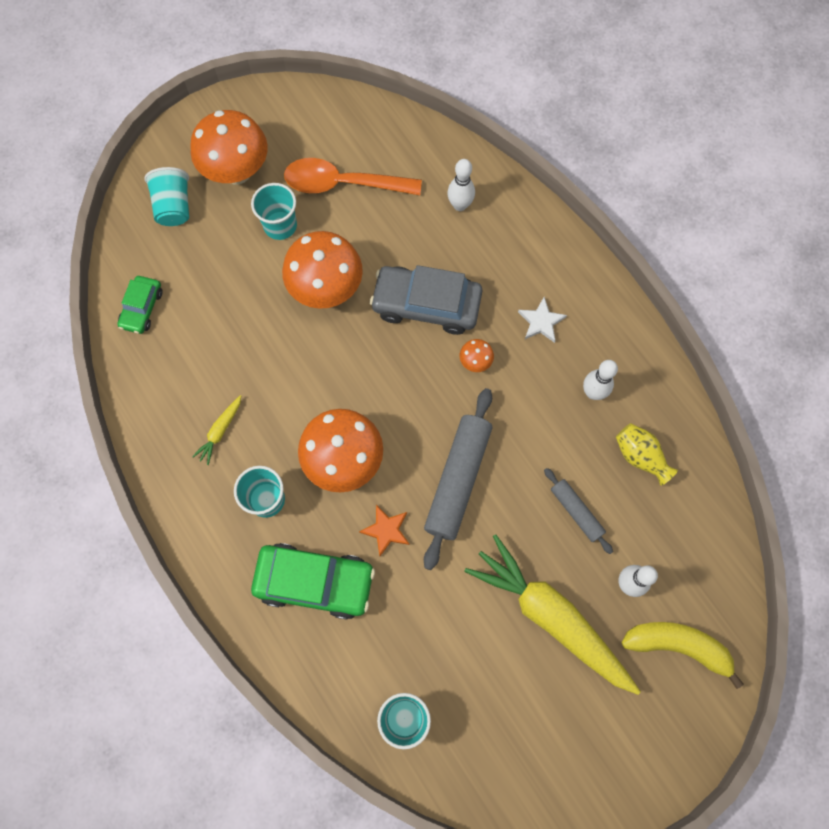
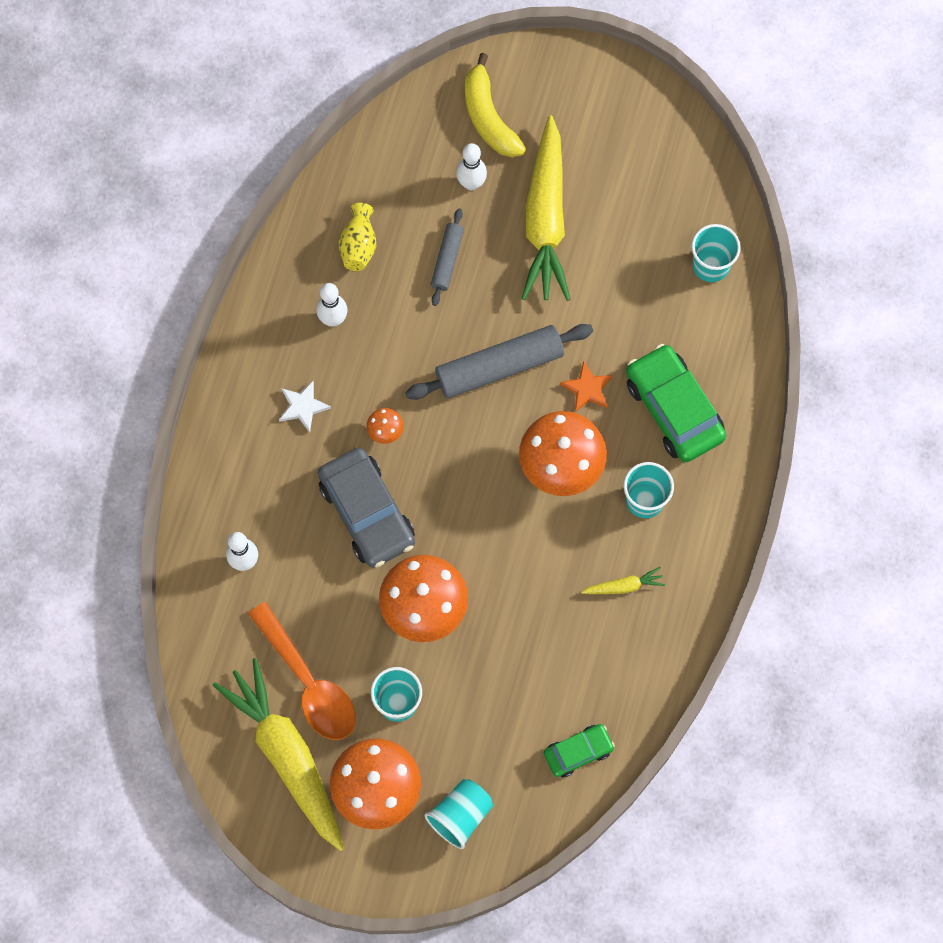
camera: 130 degrees left, 0 degrees up
none -> yellow carrot [213,658,344,851]

